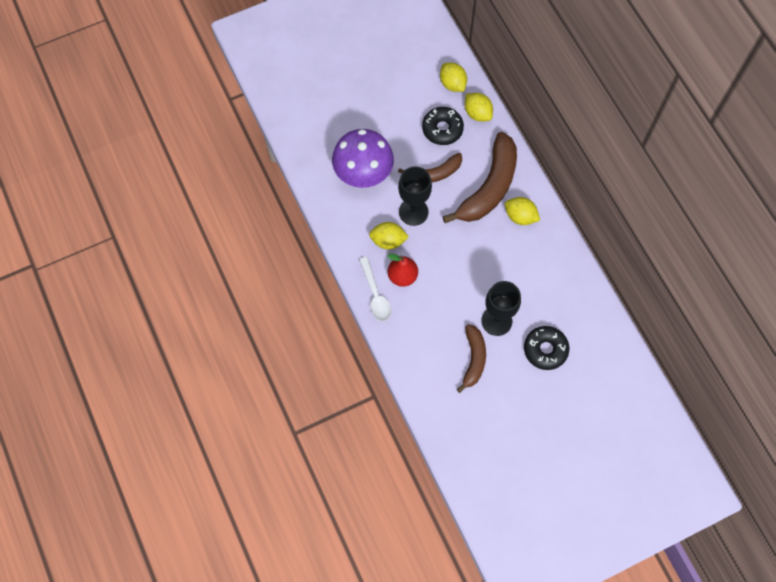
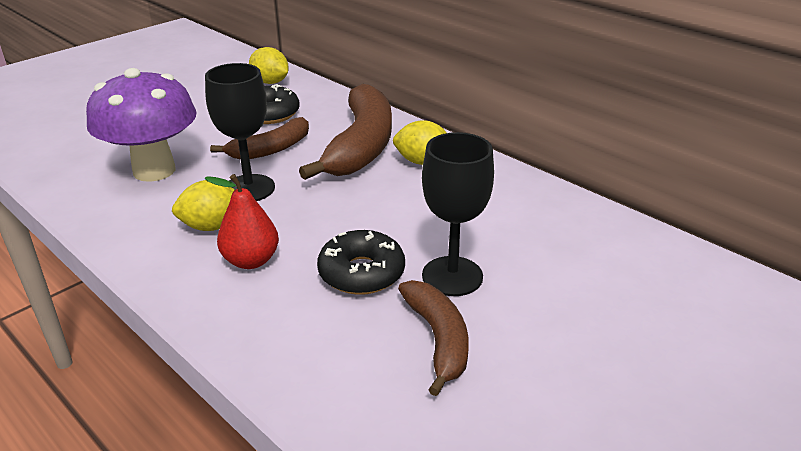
camera: 20 degrees left, 35 degrees down
white spoon [359,257,391,321] -> none
yellow lemon [465,93,493,122] -> none
black donut [524,326,569,370] -> black donut moved to [317,230,405,295]

